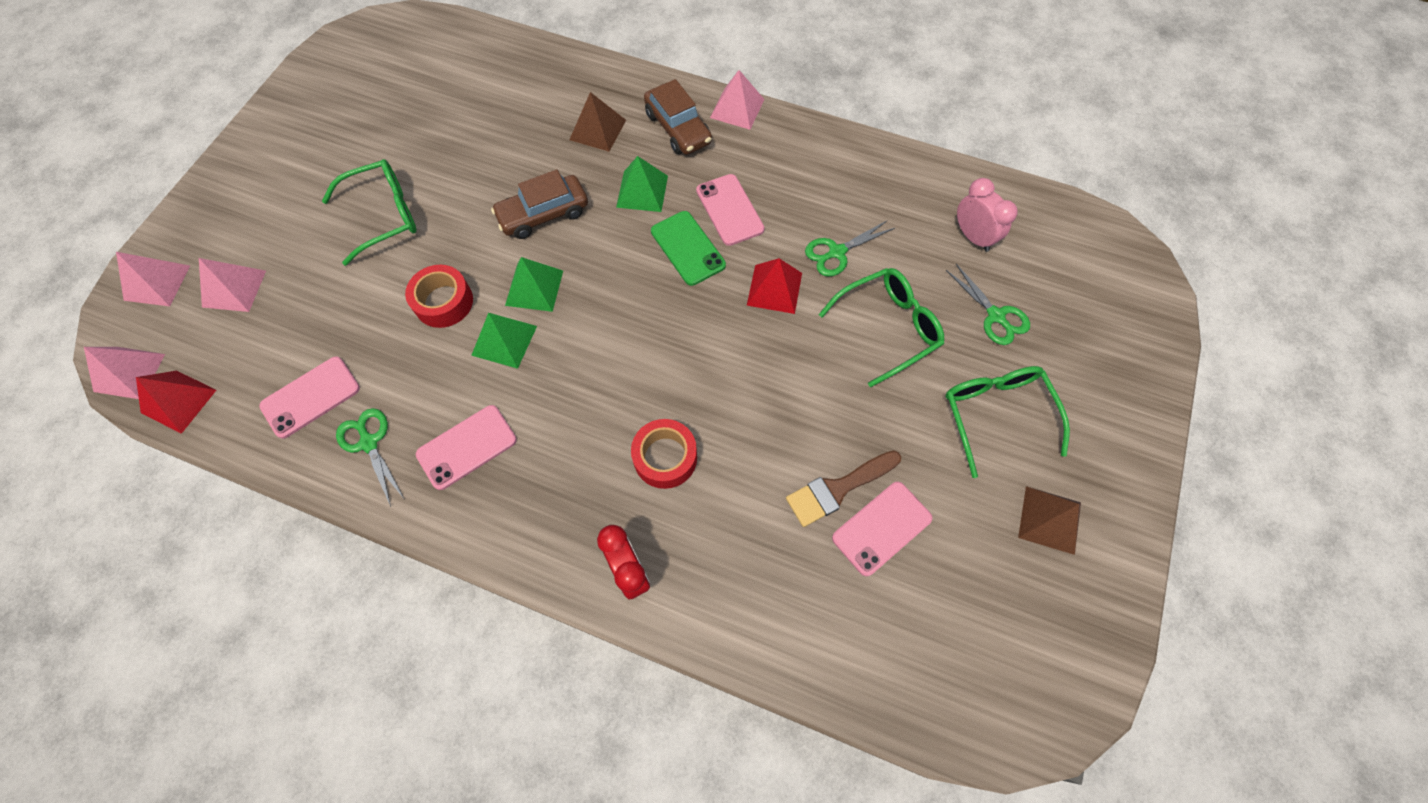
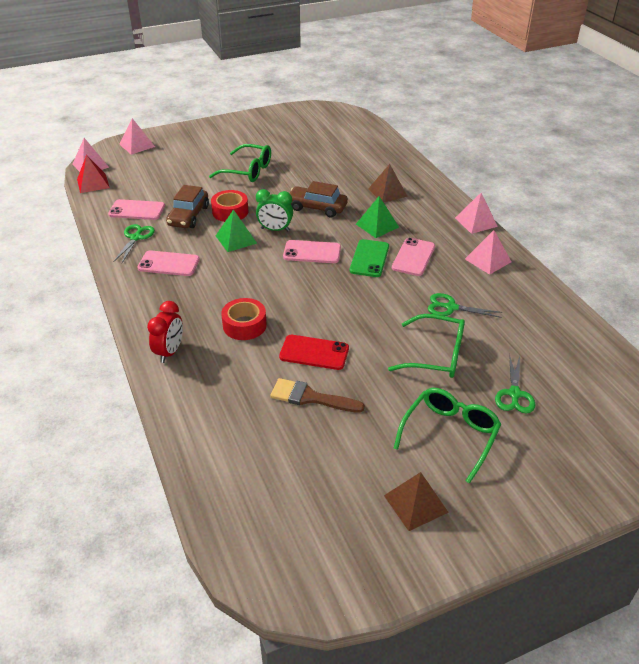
camera: 45 degrees right, 25 degrees down
pink pyramid [199,258,266,312] -> pink pyramid moved to [465,230,511,275]
green pyramid [505,257,563,312] -> green clock [256,189,293,232]
brown car [644,79,712,155] -> brown car moved to [166,185,209,228]
red pyramid [747,258,802,314] -> none
pink phone [832,482,932,576] -> pink phone moved to [283,240,341,263]
pink clock [957,178,1018,252] -> none
none -> red phone [279,335,349,370]

